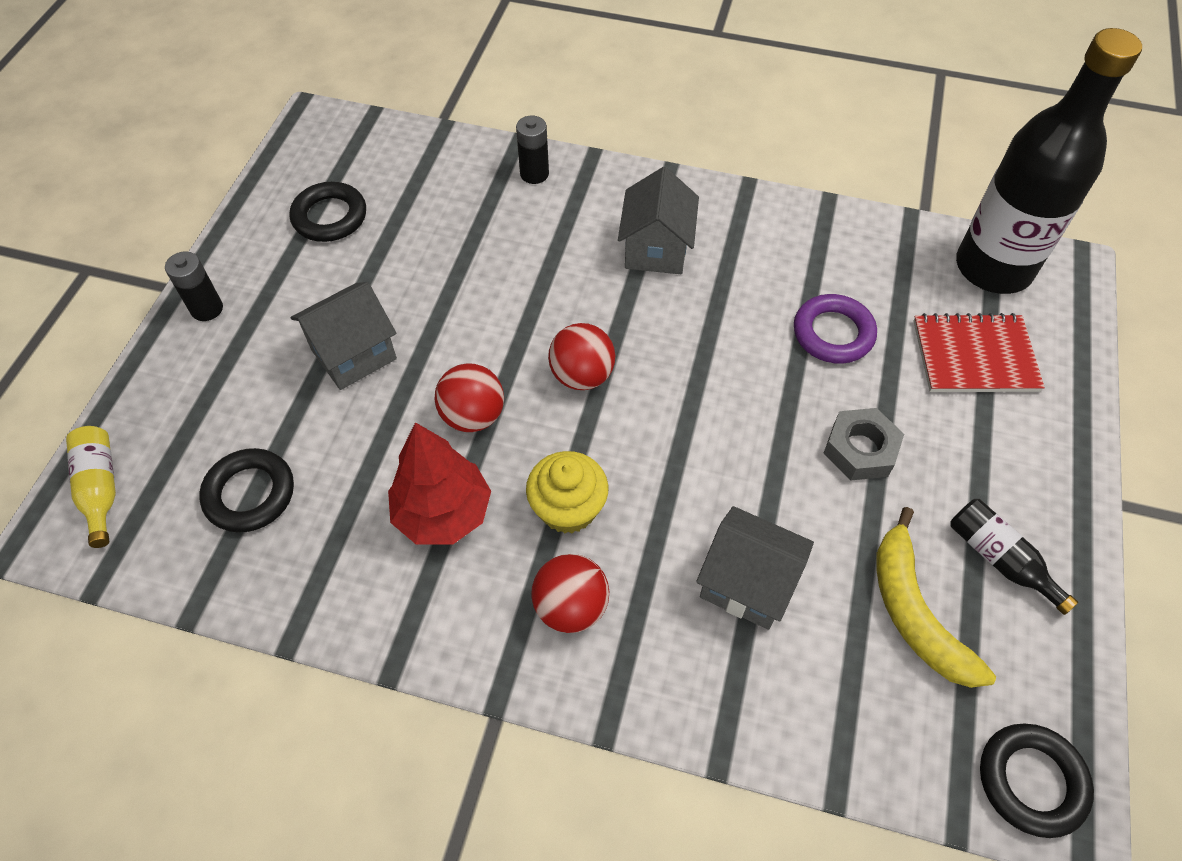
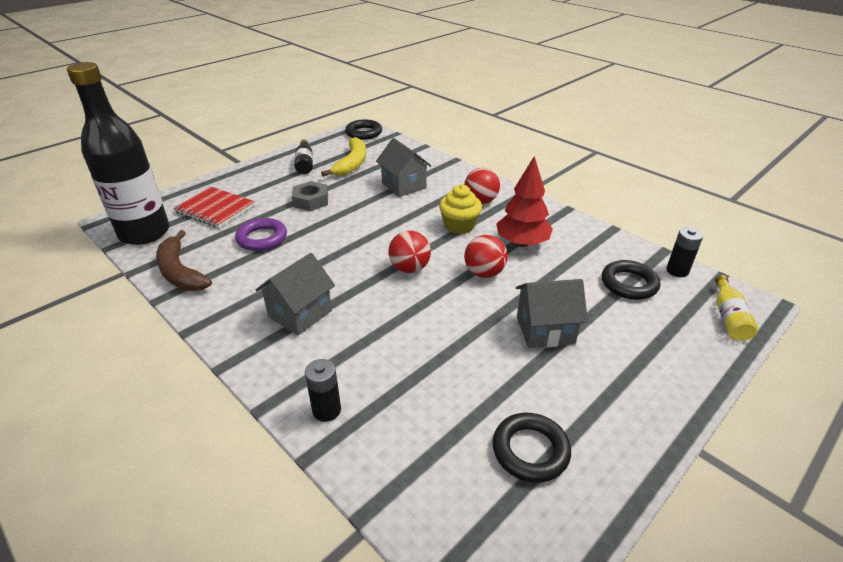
camera: 150 degrees left, 20 degrees down
black battery [165,251,223,321] -> black battery moved to [666,227,703,277]
none -> brown banana [156,230,212,291]

